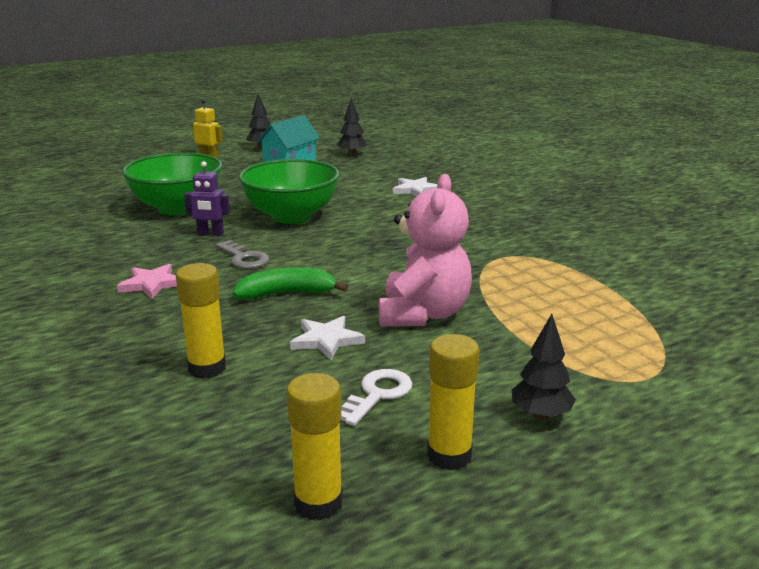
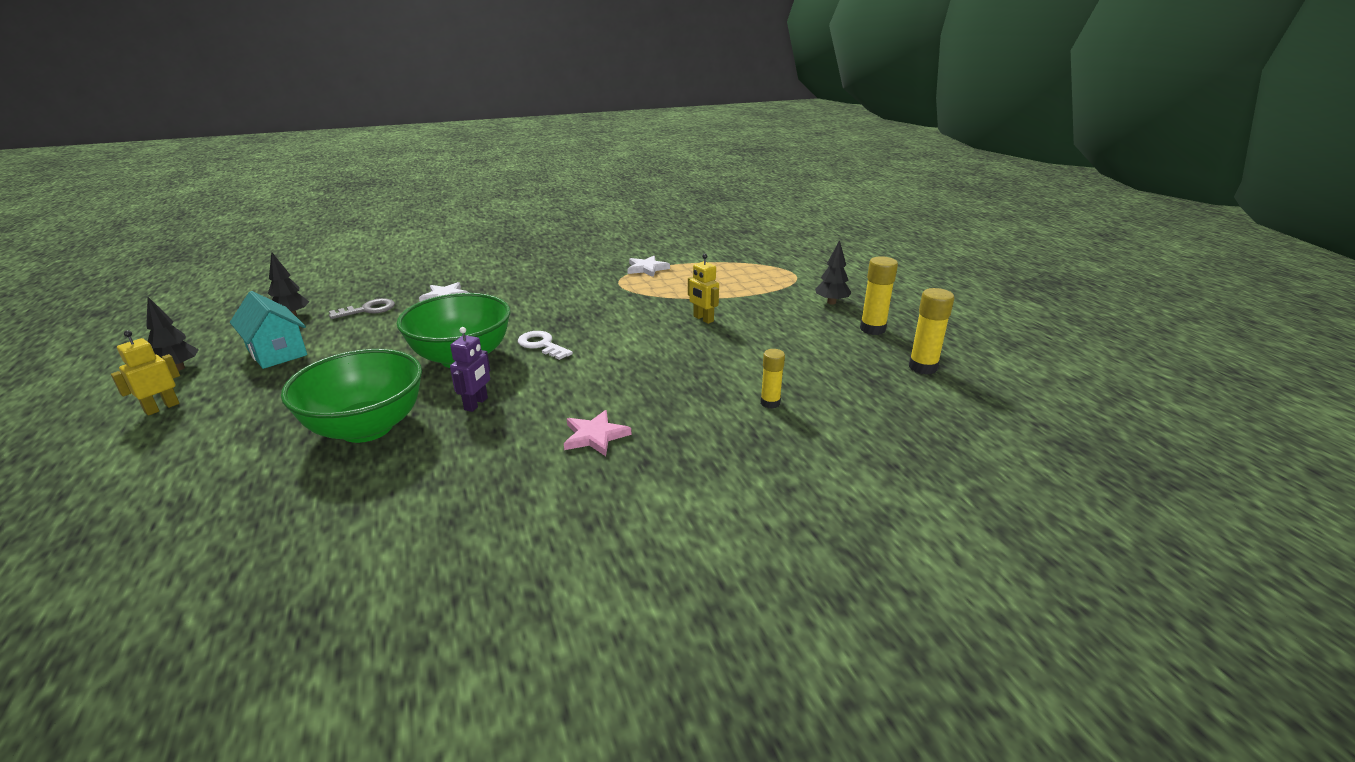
camera: 80 degrees left, 5 degrees up
yellow glue stick [176,263,226,379] -> yellow glue stick [760,349,785,409], size x0.65
grey key [215,240,269,269] -> grey key moved to [329,298,395,319]
green banana [232,267,349,300] -> none
white star [290,316,365,360] -> white star moved to [627,256,670,277]
white key [341,369,412,426] -> white key moved to [518,331,573,360]
pink teddy bear [379,174,472,327] -> yellow robot [688,254,719,324]

